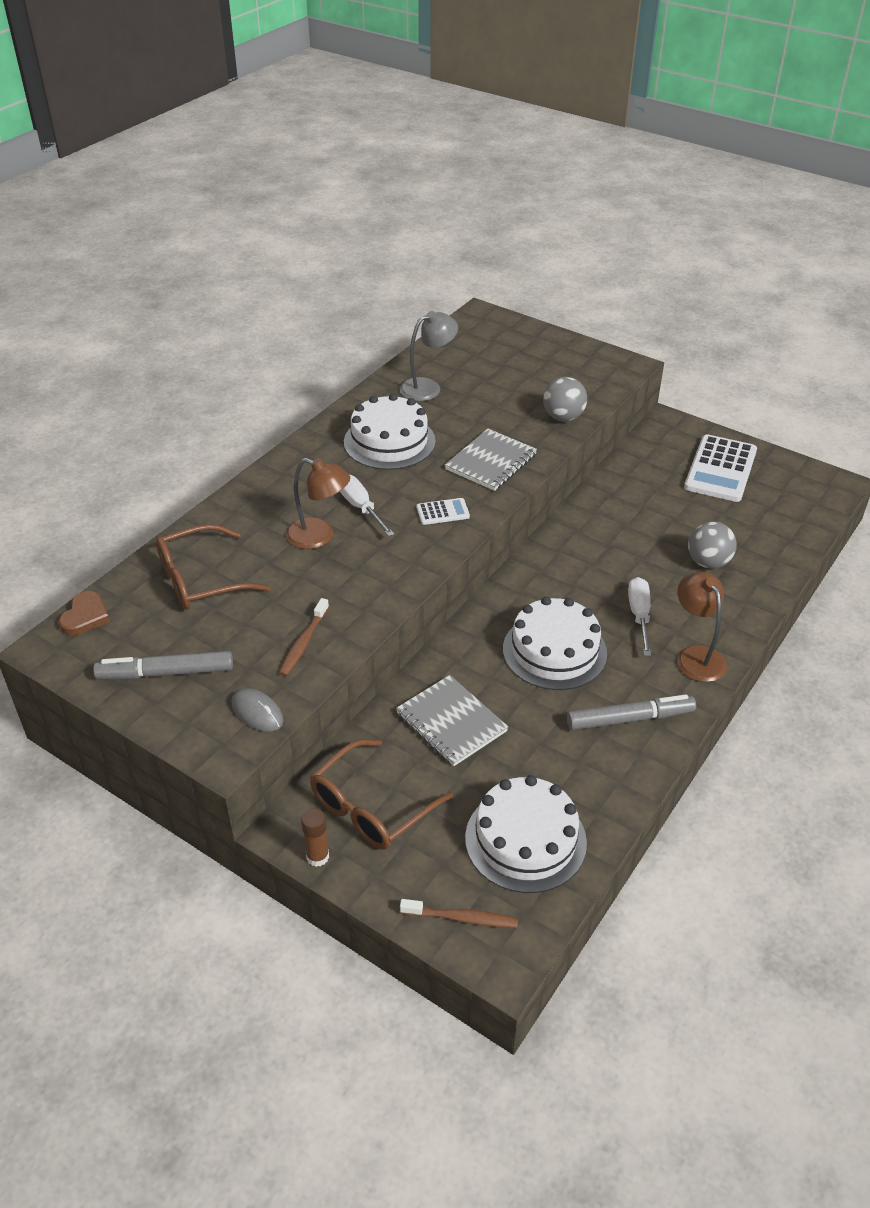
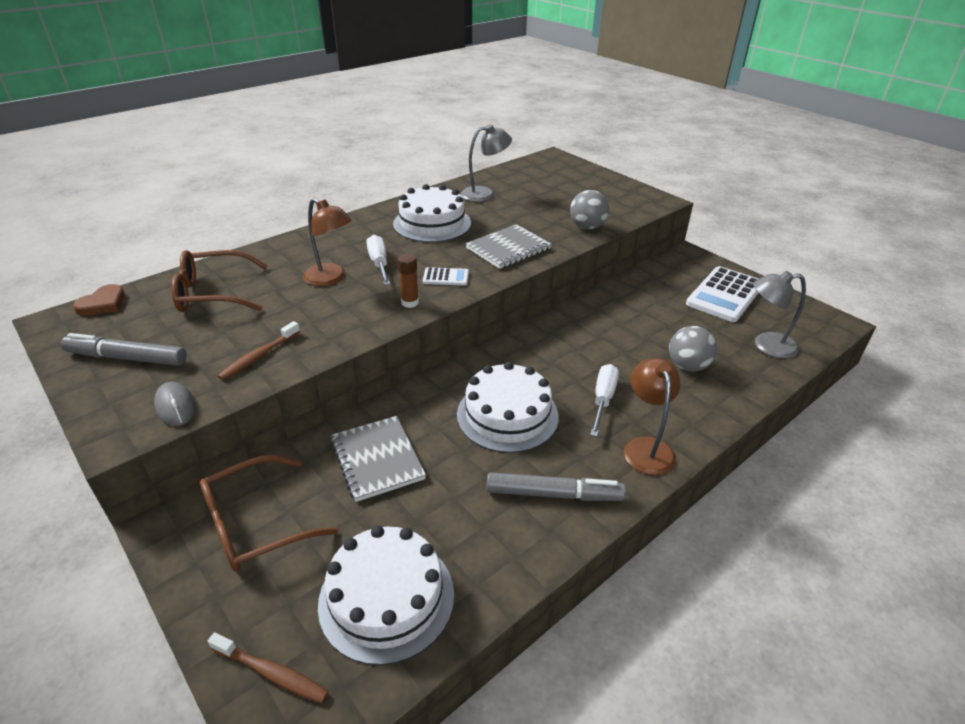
camera: 15 degrees right, 5 degrees down
brown glue stick [301,808,329,867] -> brown glue stick moved to [397,253,419,308]
none -> grey lamp [753,271,806,358]

